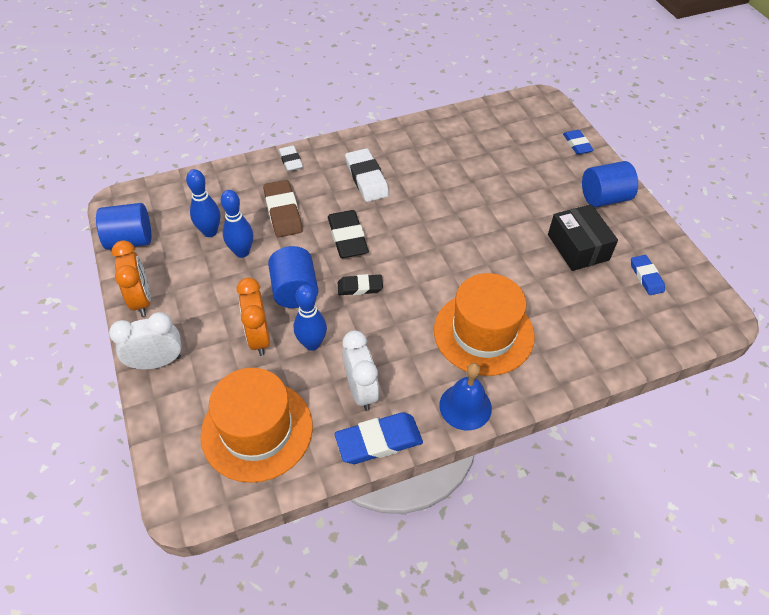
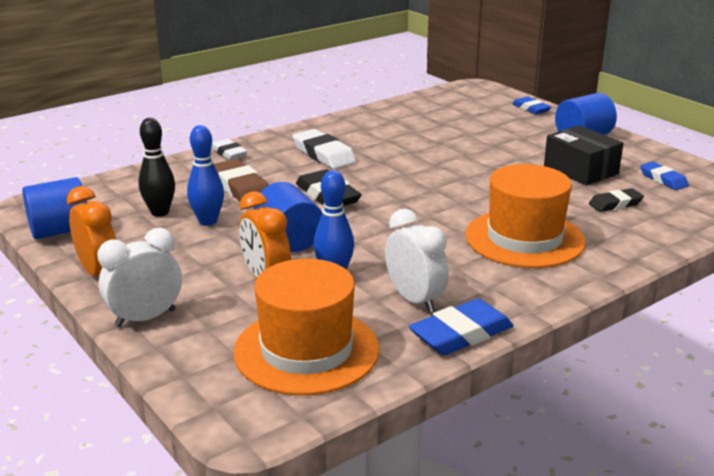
camera: 15 degrees left, 25 degrees down
blue bowling pin [186,169,220,237] -> black bowling pin [138,118,175,217]
black eraser [338,274,383,295] -> black eraser moved to [589,188,644,212]
blue bell [439,363,492,431] -> none

